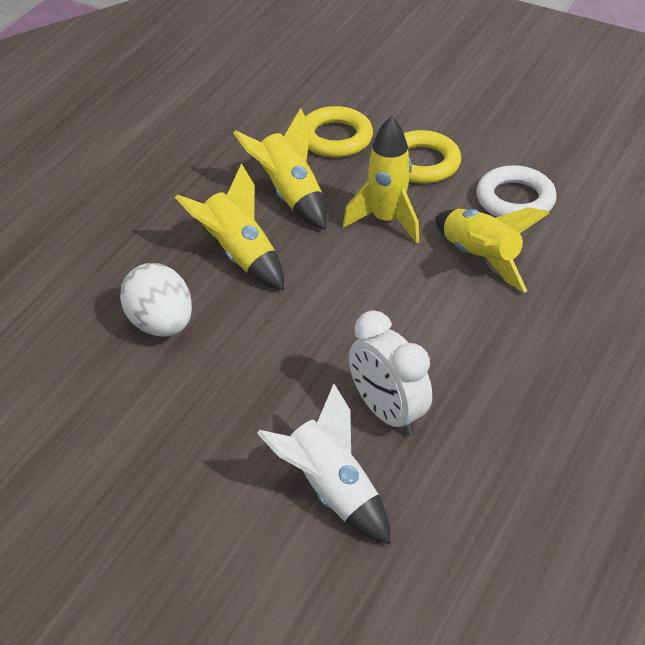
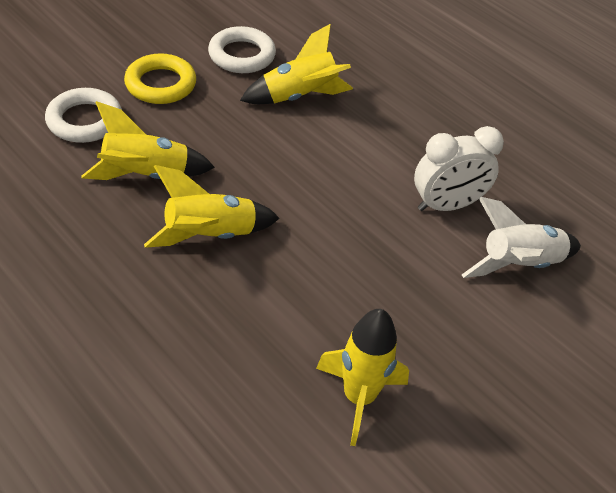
camera: 75 degrees left, 5 degrees up
white egg [120,263,192,337] -> none
yellow ring [305,106,373,157] -> white ring [45,88,122,143]
yellow rocket [343,116,419,244] -> yellow rocket moved to [316,309,409,446]

